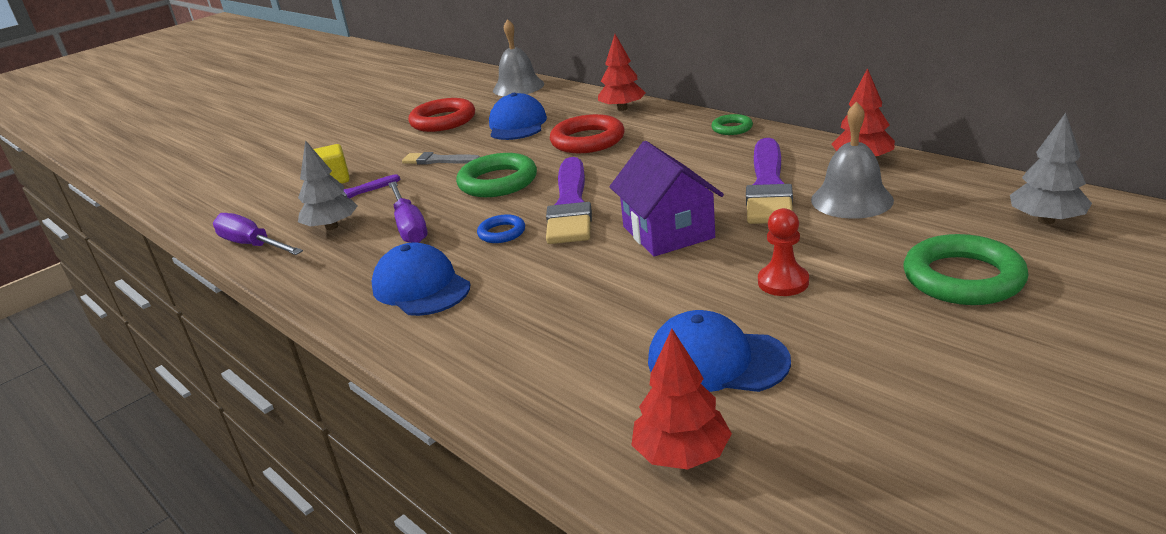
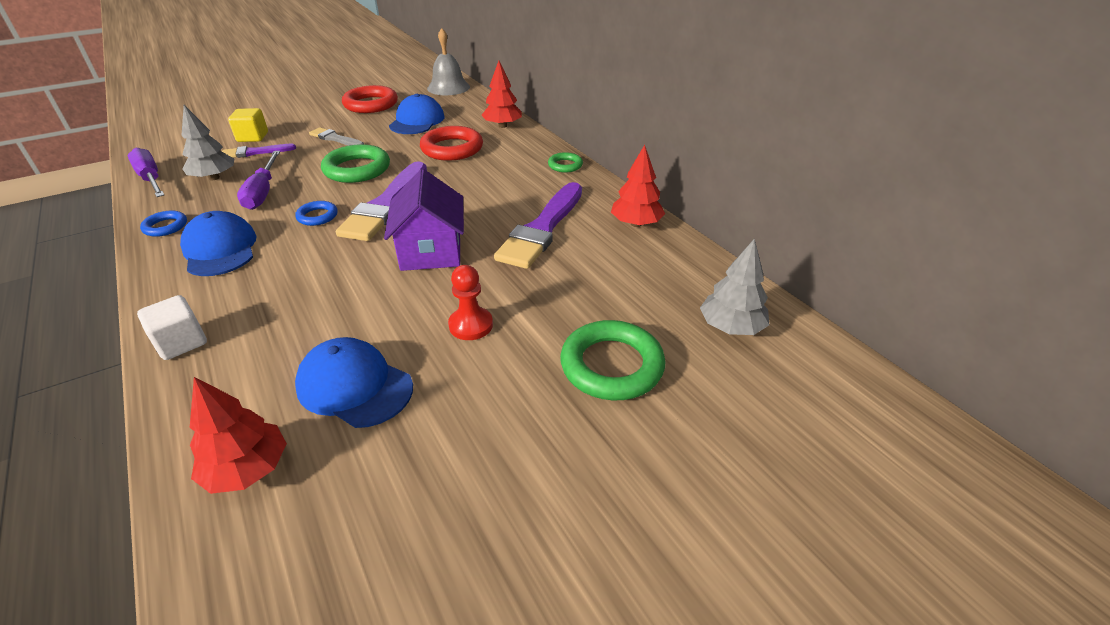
camera: 10 degrees right, 10 degrees up
grey bell [811,102,894,219] -> none
none -> white cube [137,295,207,360]
none -> blue ring [140,210,187,237]

